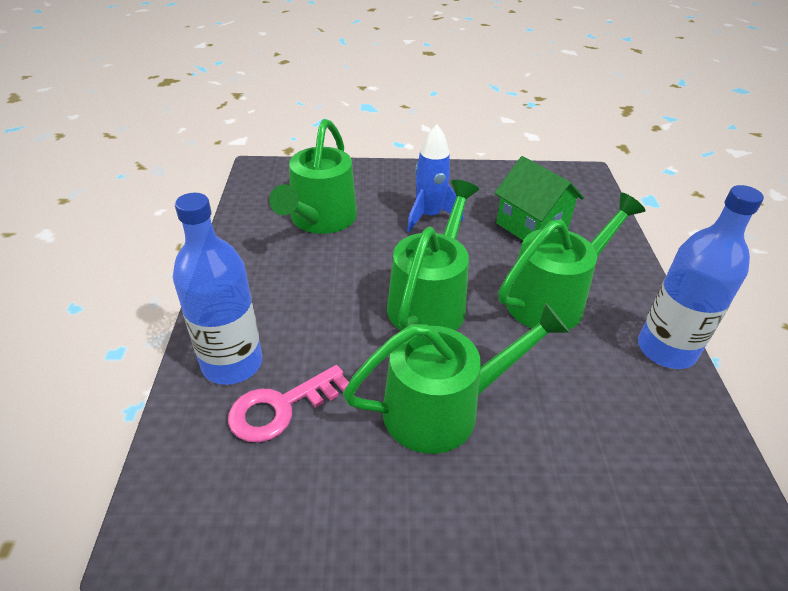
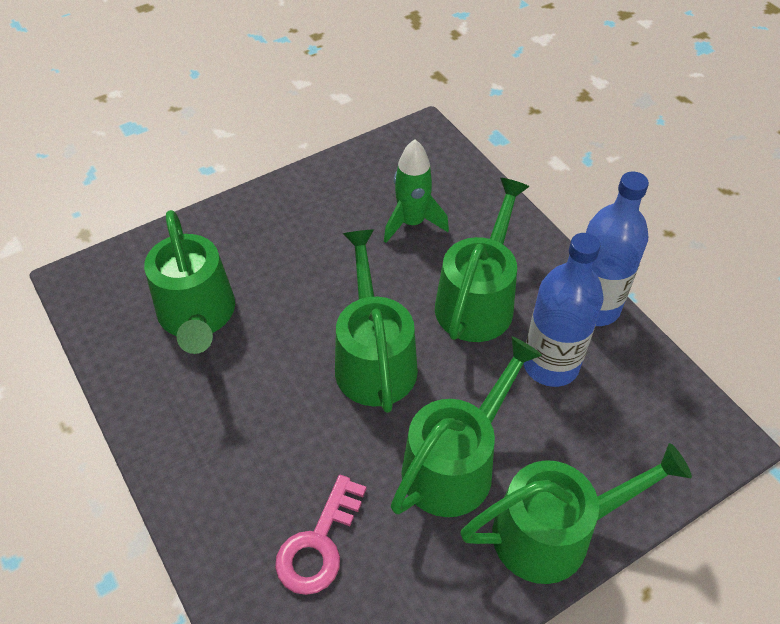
camera: 30 degrees left, 10 degrees up
blue bottle [173,193,262,385] -> blue bottle moved to [523,233,604,387]
blue rocket [407,124,464,232] -> none
green house [494,156,584,240] -> green rocket [384,139,449,243]
none -> green watering can [460,443,692,584]

